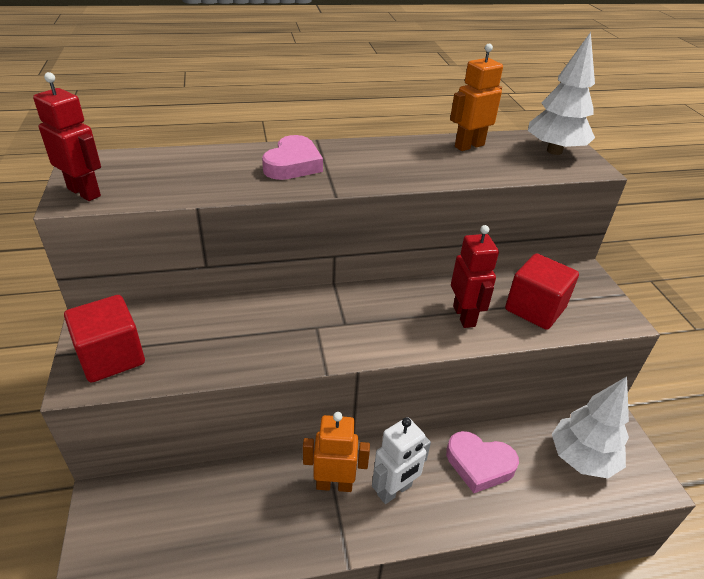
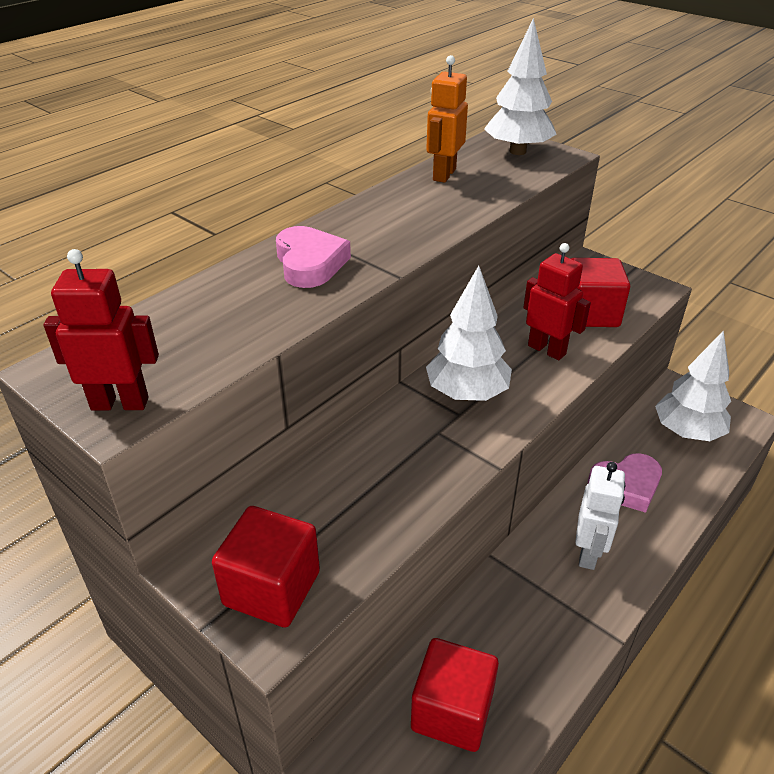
camera: 35 degrees left, 0 degrees up
orange robot [303,412,370,492] -> none
none -> red cube [411,638,499,752]
none -> white tree [426,266,512,401]

